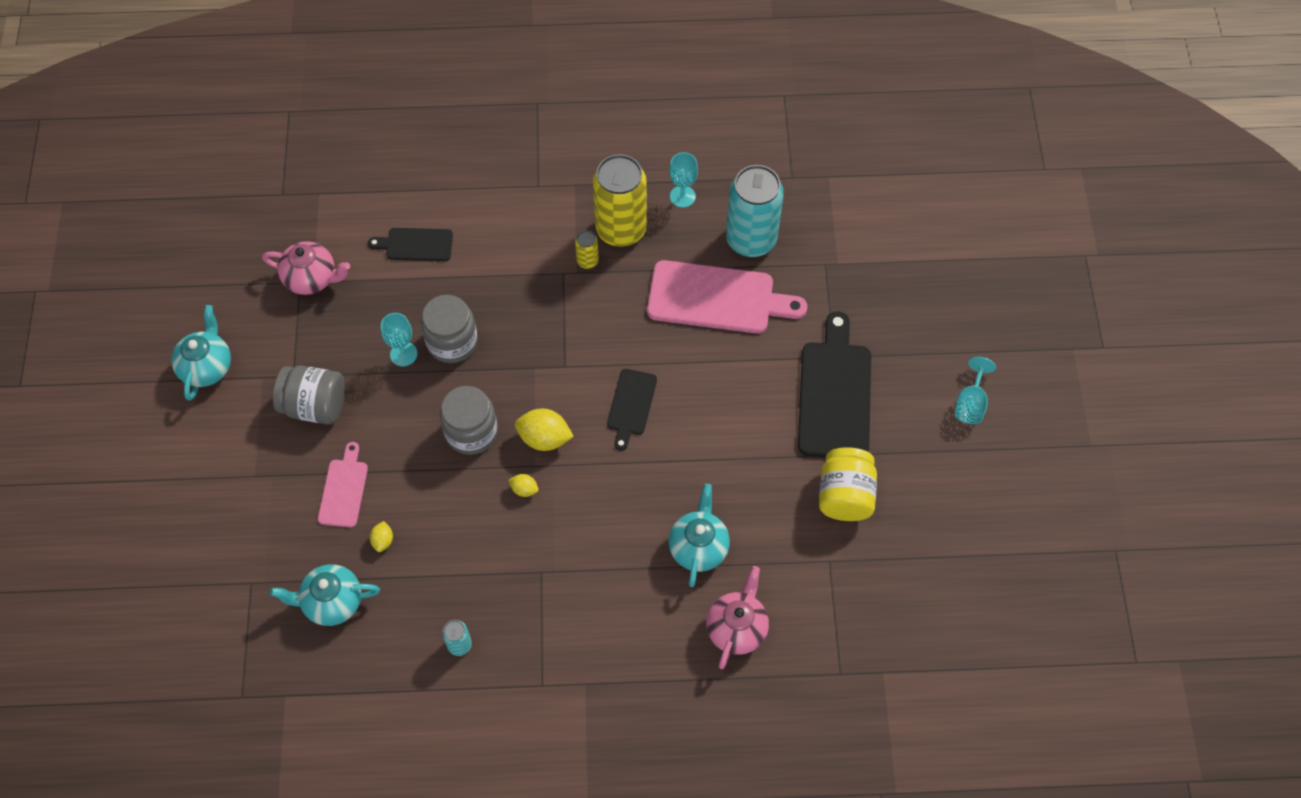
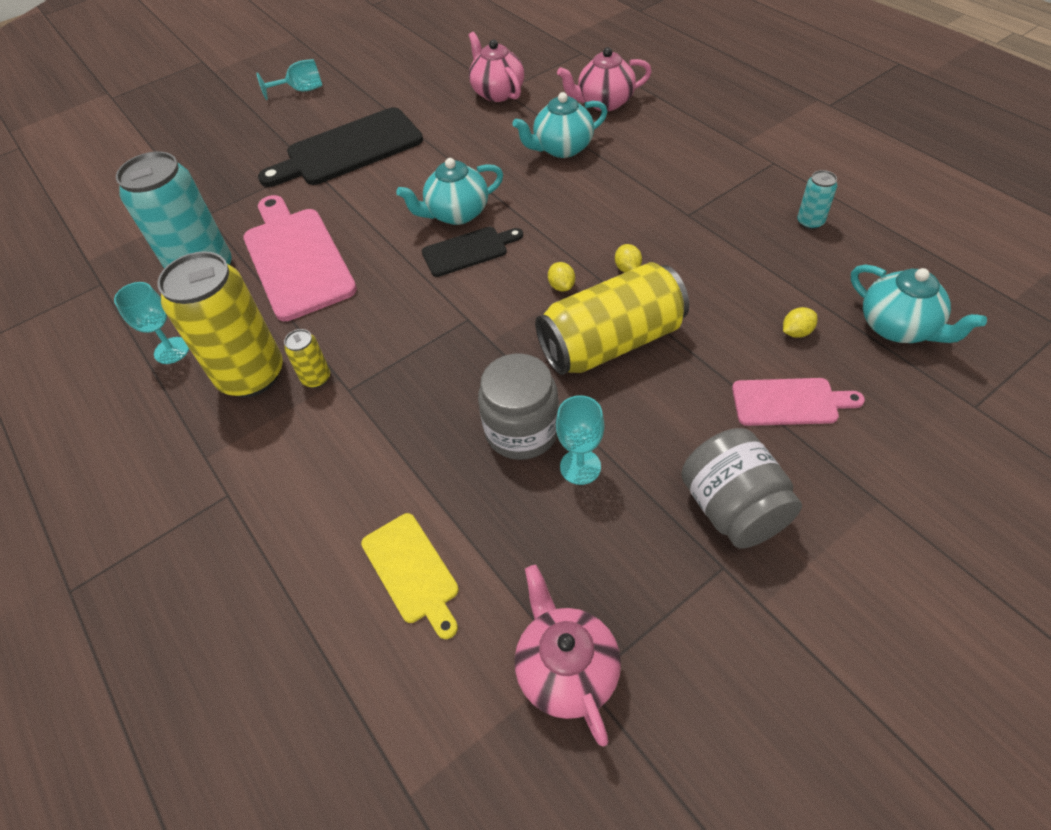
camera: 120 degrees left, 10 degrees down
turquoise teapot [171,305,231,401] -> turquoise teapot moved to [396,158,503,225]
pink cutting board [318,442,368,528] -> pink cutting board turned 150 degrees counterclockwise [732,378,865,426]
black cutting board [368,228,453,261] -> yellow cutting board [361,513,459,639]
grey jar [440,386,498,455] -> yellow can [535,262,689,375]
yellow lemon [515,409,574,451] -> yellow lemon [548,262,575,291], size x0.53
yellow jar [819,447,877,521] -> none
none -> pink teapot [469,32,524,102]

